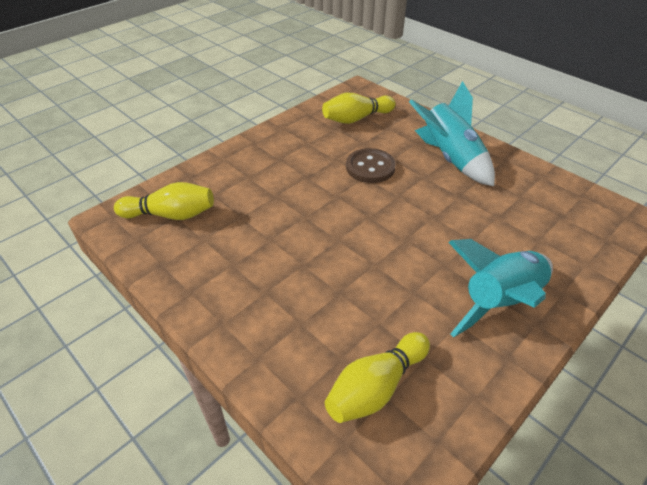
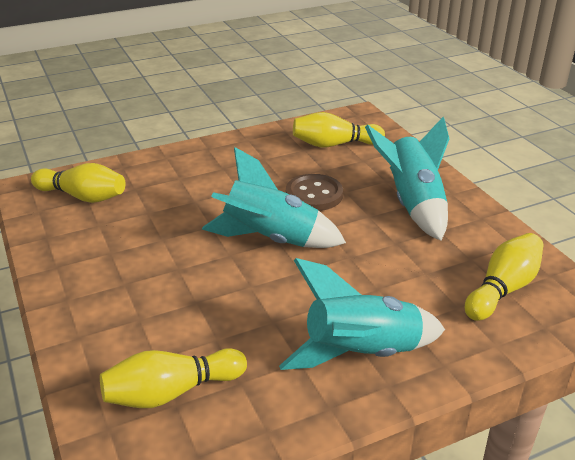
camera: 20 degrees right, 10 degrees down
none -> turquoise rocket [202,147,346,248]
none -> yellow bowling pin [465,233,544,321]

